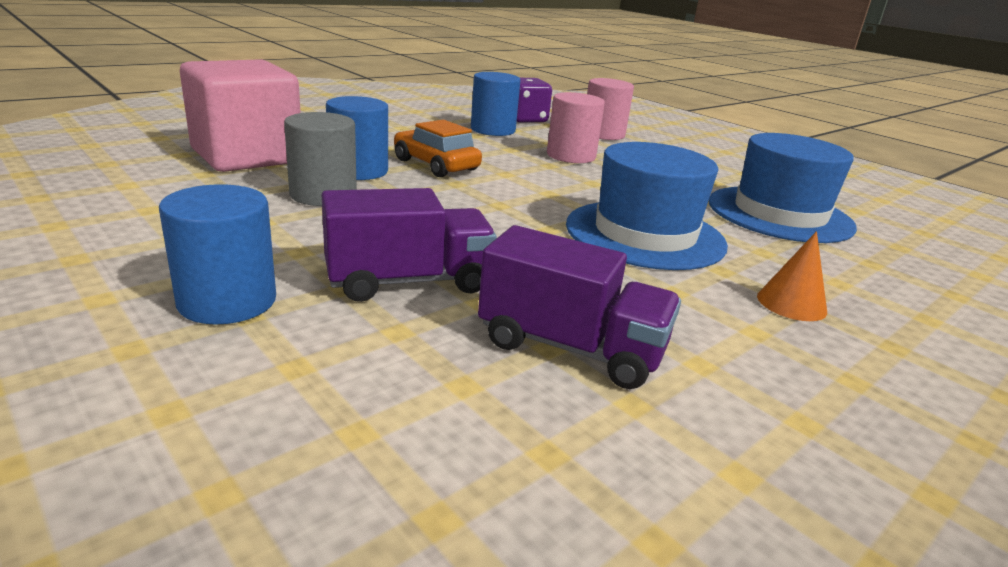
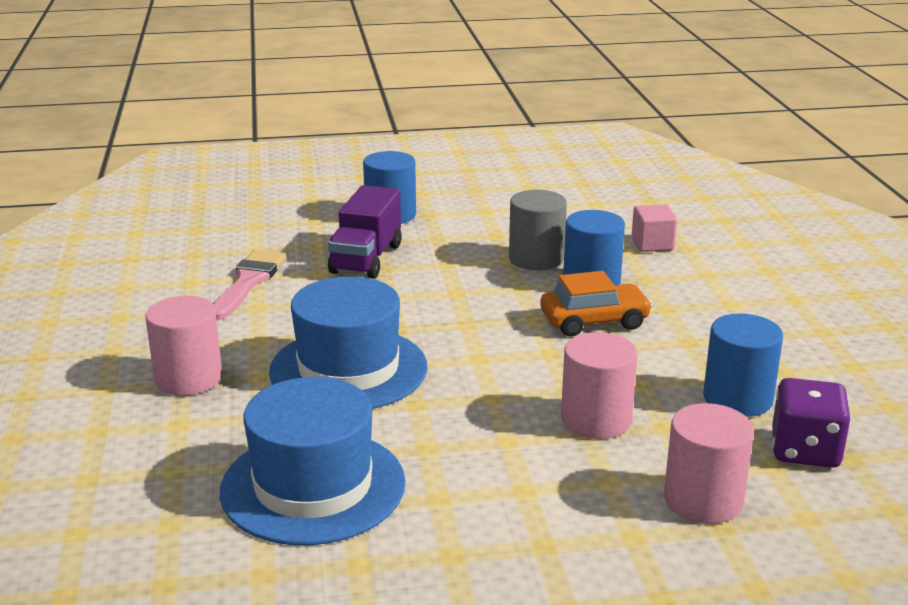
camera: 125 degrees right, 0 degrees up
pink cube [180,59,301,172] -> pink cube [632,205,677,252], size x0.45
purple truck [478,225,681,389] -> pink brush [213,250,286,320]
orange cone [757,231,827,321] -> pink cylinder [146,296,222,395]

